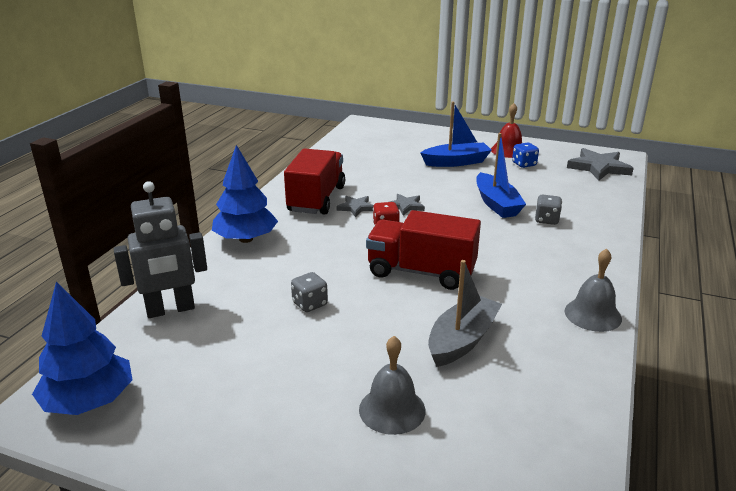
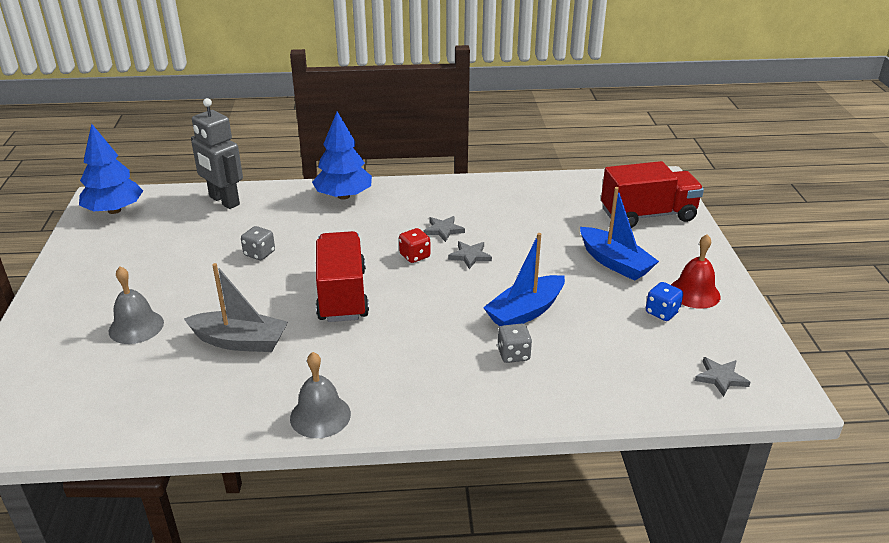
camera: 65 degrees right, 5 degrees up
red truck [284,148,345,215] -> red truck moved to [601,161,704,228]
grey star [567,148,634,181] -> grey star [695,357,751,397], size x0.56

